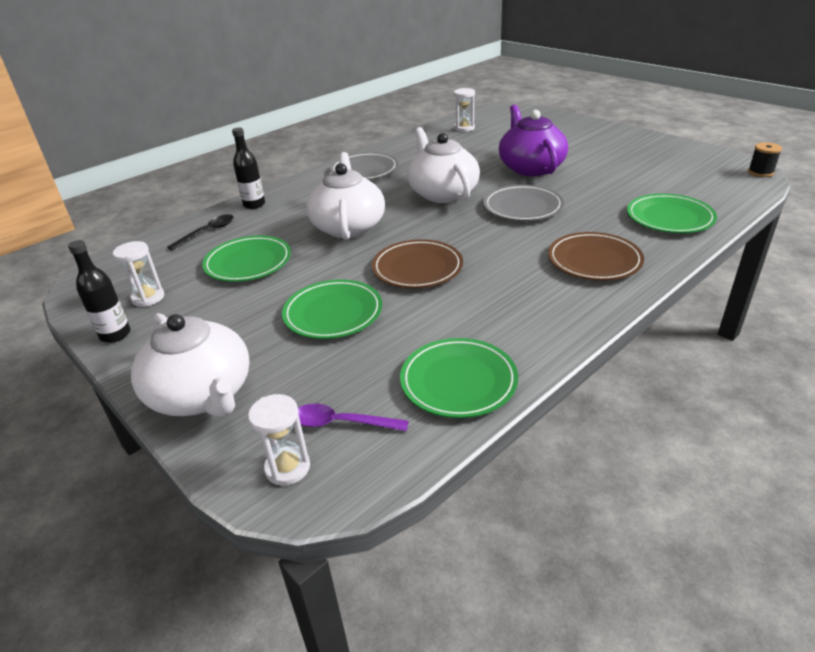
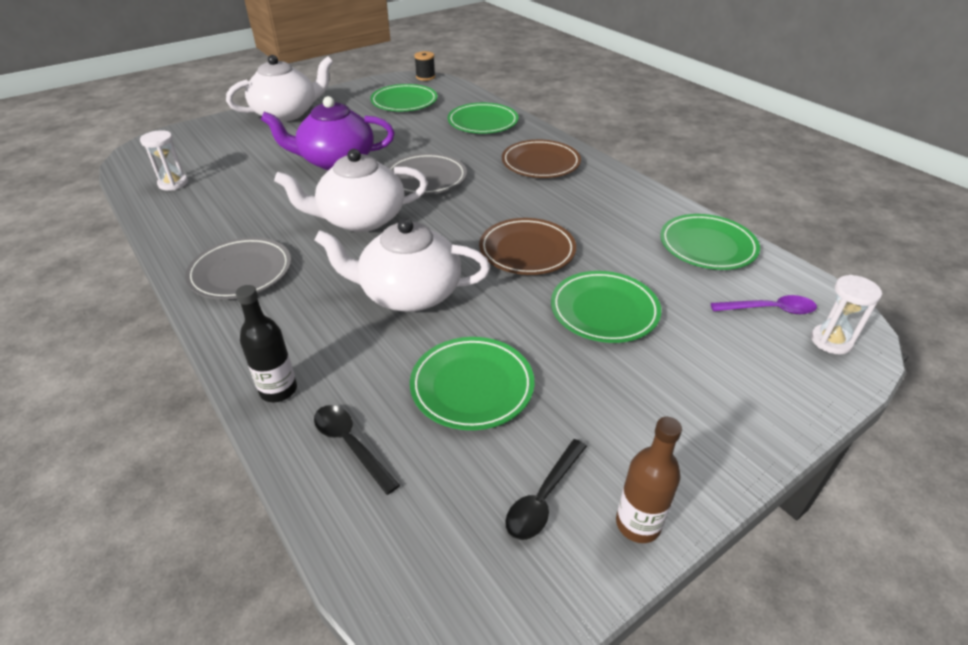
camera: 85 degrees left, 5 degrees up
black bottle [68,240,130,343] -> brown bottle [616,417,682,543]
white hourglass [113,241,164,307] -> black spoon [505,439,587,540]
white teapot [131,313,250,417] -> white teapot moved to [226,55,333,122]
purple spoon [298,404,409,431] -> purple spoon turned 105 degrees counterclockwise [711,295,817,314]
none -> green plate [370,84,437,111]

